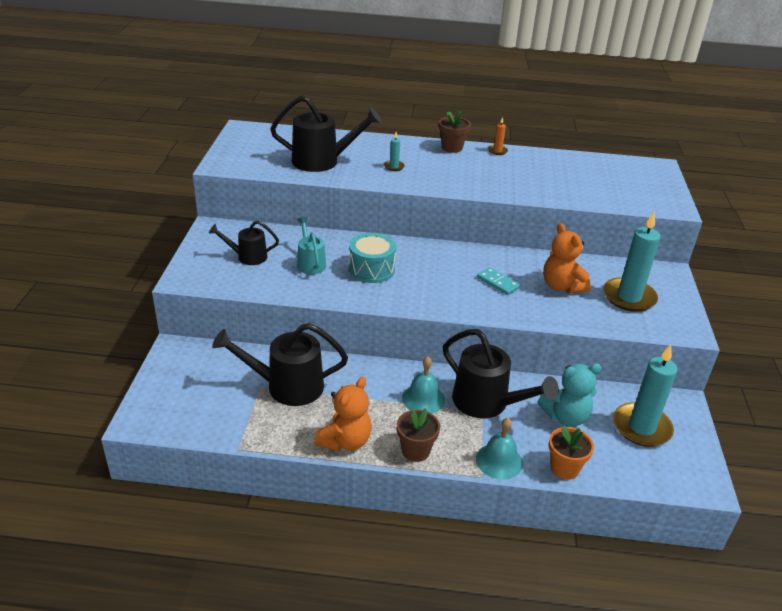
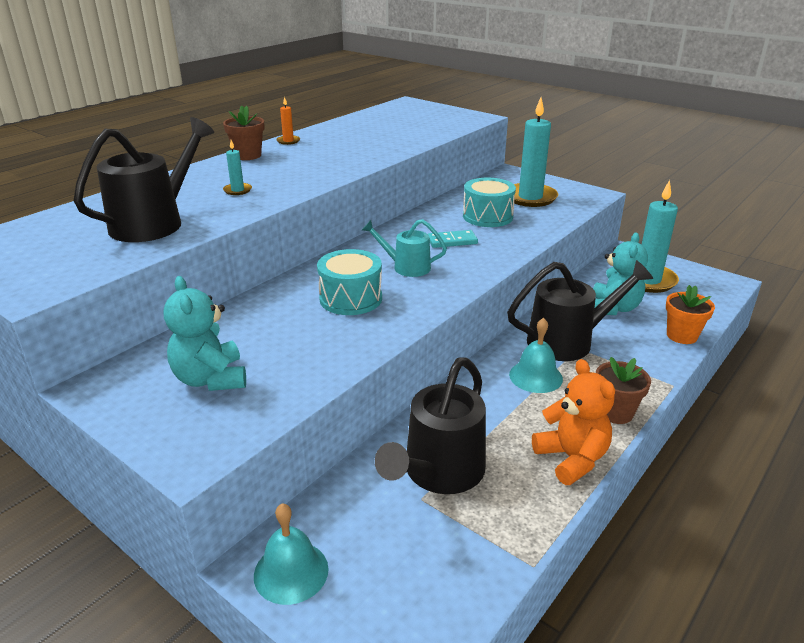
camera: 55 degrees left, 5 degrees down
black watering can [209,221,279,265] -> turquoise teddy bear [164,276,246,391]
turquoise watering can [297,217,326,274] -> turquoise watering can moved to [362,219,447,277]
turquoise bell [476,418,523,480] -> turquoise bell moved to [254,503,329,605]
orange teddy bear [543,223,591,293] -> turquoise drum [463,178,516,227]

